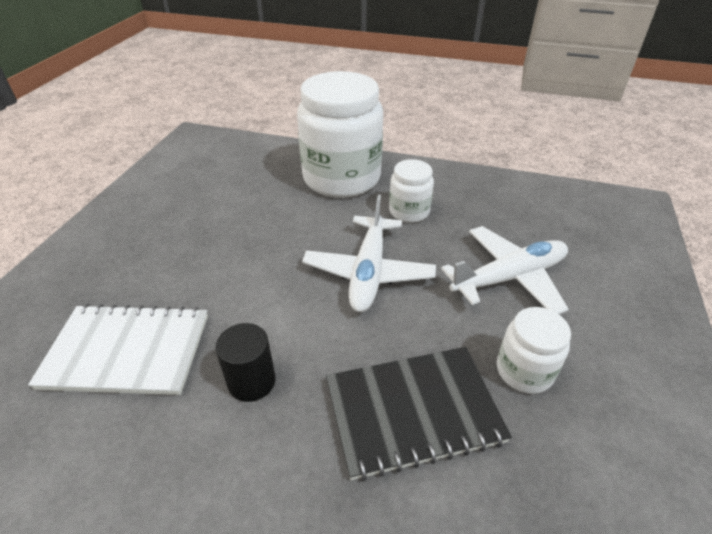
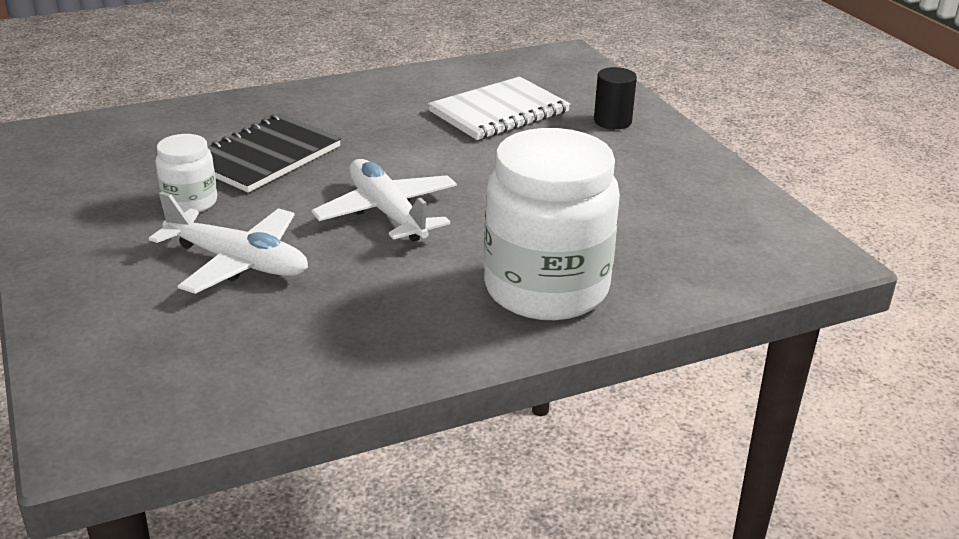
camera: 140 degrees right, 10 degrees down
black cylinder [215,323,276,402] -> black cylinder moved to [594,67,637,129]
white jar [389,159,434,223] -> none
white plane [441,226,569,314] -> white plane turned 90 degrees counterclockwise [149,192,308,294]

